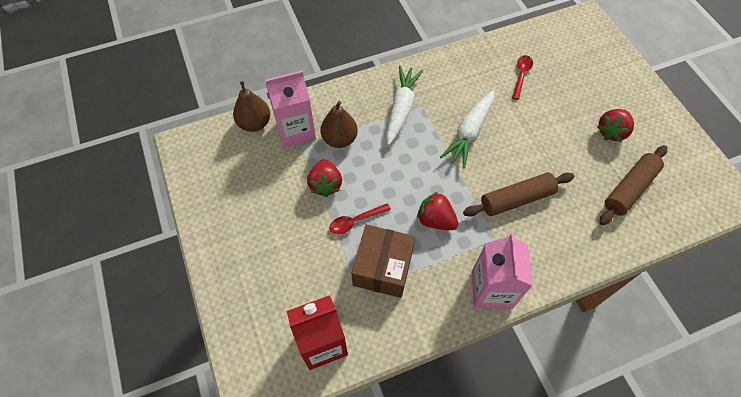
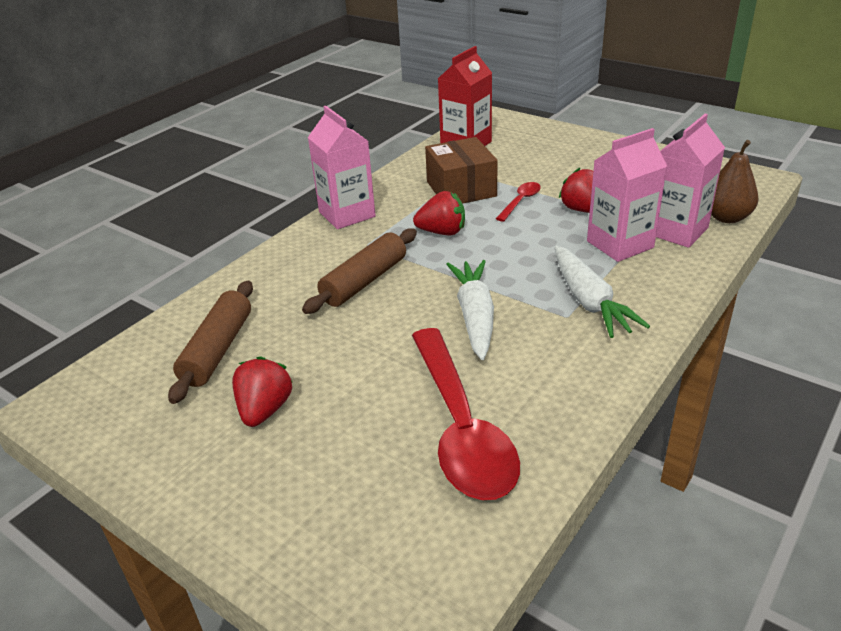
camera: 150 degrees right, 25 degrees down
brown pear [320,101,358,148] -> pink carton [587,128,667,262]
red spoon [512,55,533,100] -> red spoon [412,328,520,500], size x2.31

